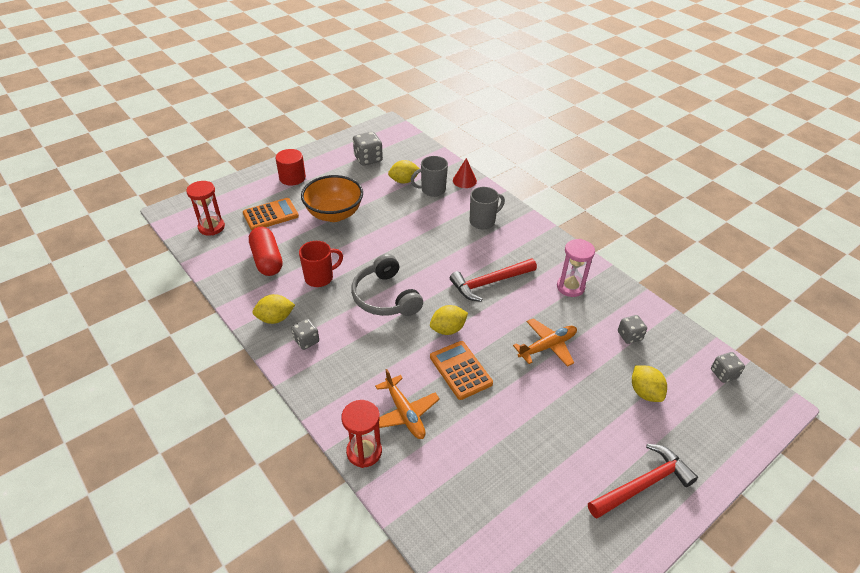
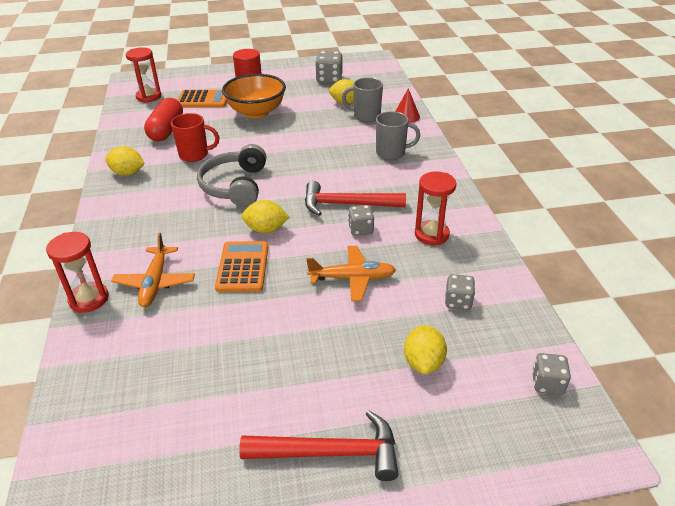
camera: 30 degrees right, 5 degrees down
grey dice [291,319,319,350] -> grey dice moved to [348,205,374,236]
pink hourglass [557,239,595,297] -> red hourglass [415,172,457,245]

